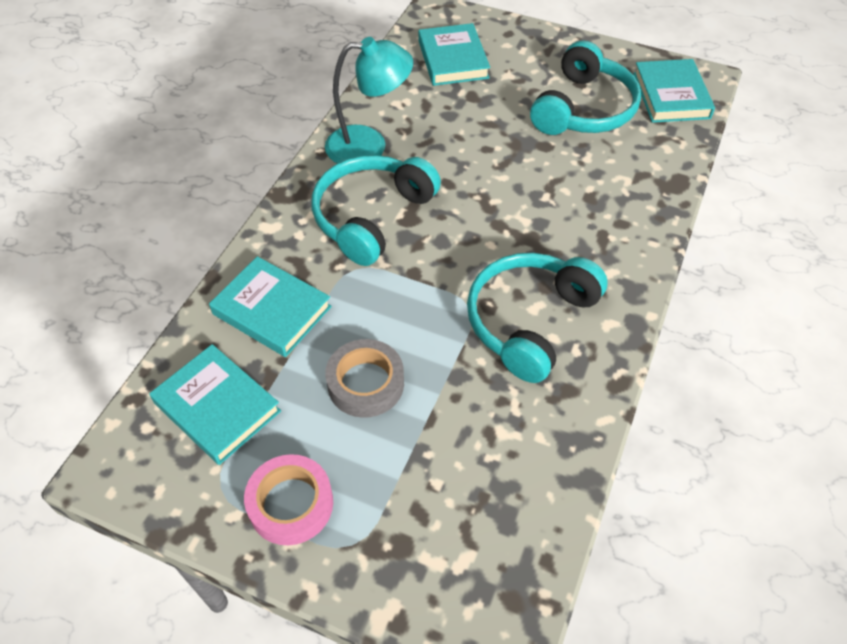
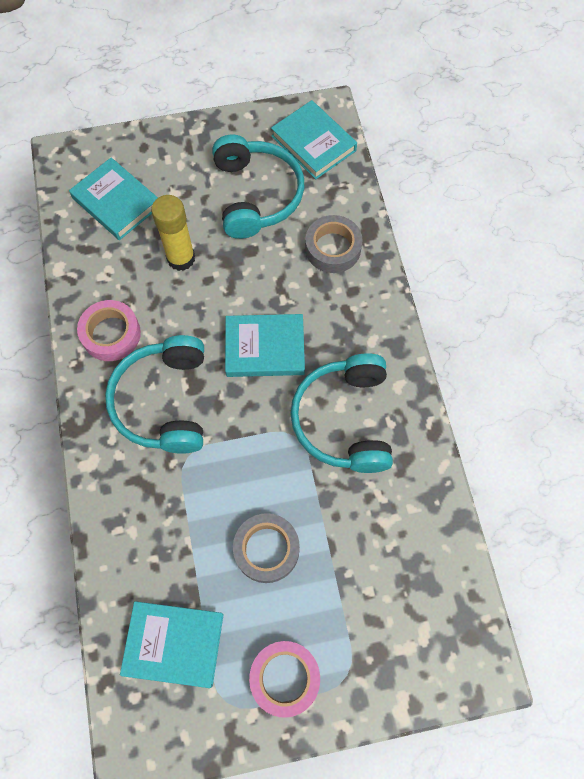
camera: 35 degrees left, 15 degrees up
turquoise book [209,256,332,357] -> turquoise book moved to [225,314,305,377]
turquoise lamp [325,37,413,164] -> pink tape [77,300,141,361]
none -> yellow glue stick [151,195,195,271]
none -> grey tape [305,215,363,273]

